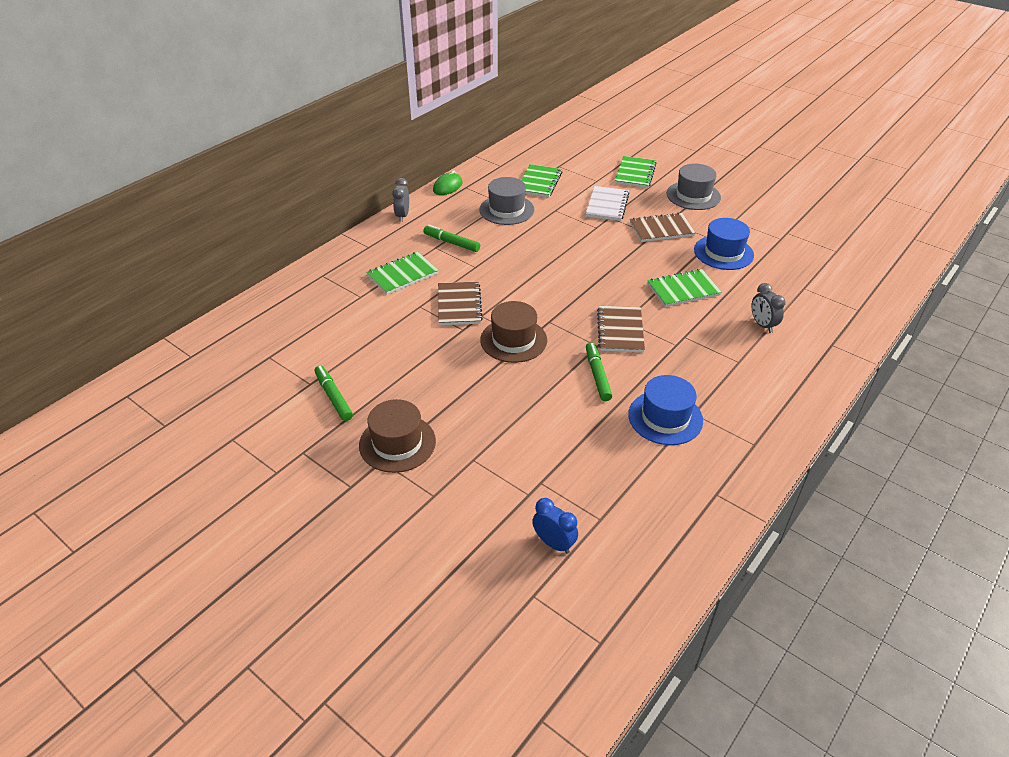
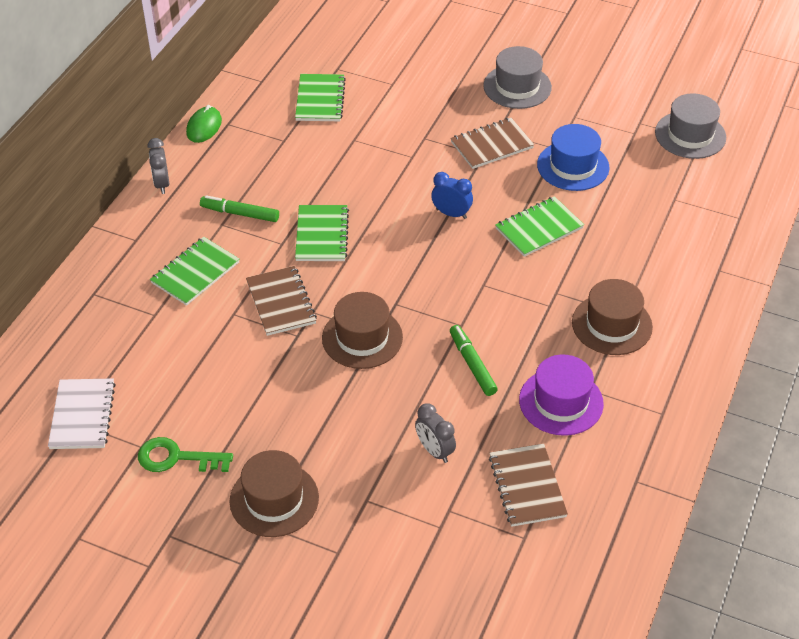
camera: 15 degrees left, 5 degrees up
green marker [315,365,353,421] -> green key [138,437,233,472]
grey hat [479,177,535,225] -> grey hat moved to [655,93,726,159]
blue clock [532,498,578,554] -> blue clock moved to [431,172,473,219]
white notebook [586,186,629,221] -> white notebook moved to [48,378,116,449]
brown notebook [597,306,645,353] -> brown notebook moved to [489,443,568,527]
green notebook [615,156,657,188] -> green notebook moved to [295,205,349,261]
blue hat [628,375,703,445] -> purple hat [519,354,604,436]
grey clock [752,283,786,333] -> grey clock moved to [415,403,456,463]
none -> brown hat [572,279,653,355]

